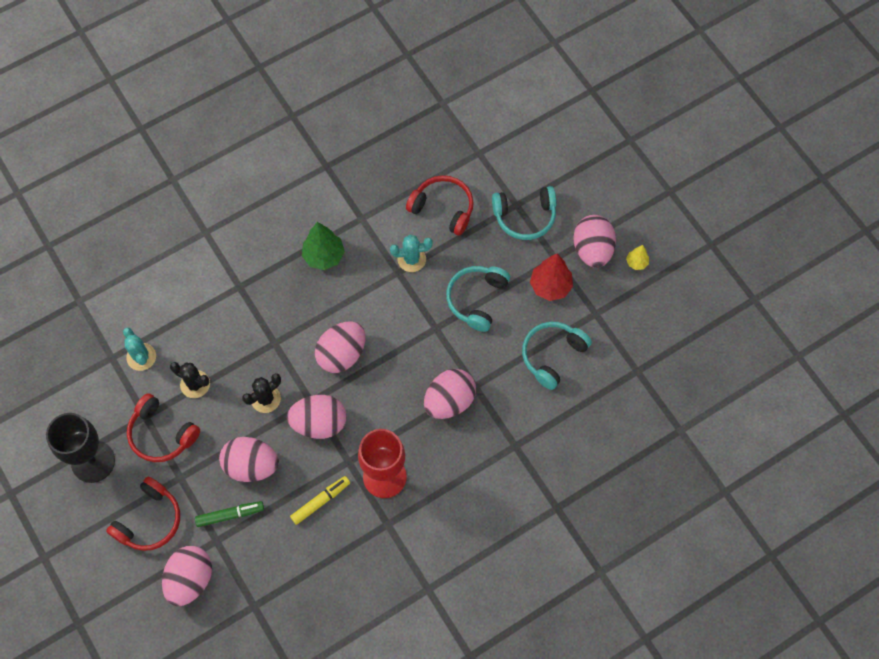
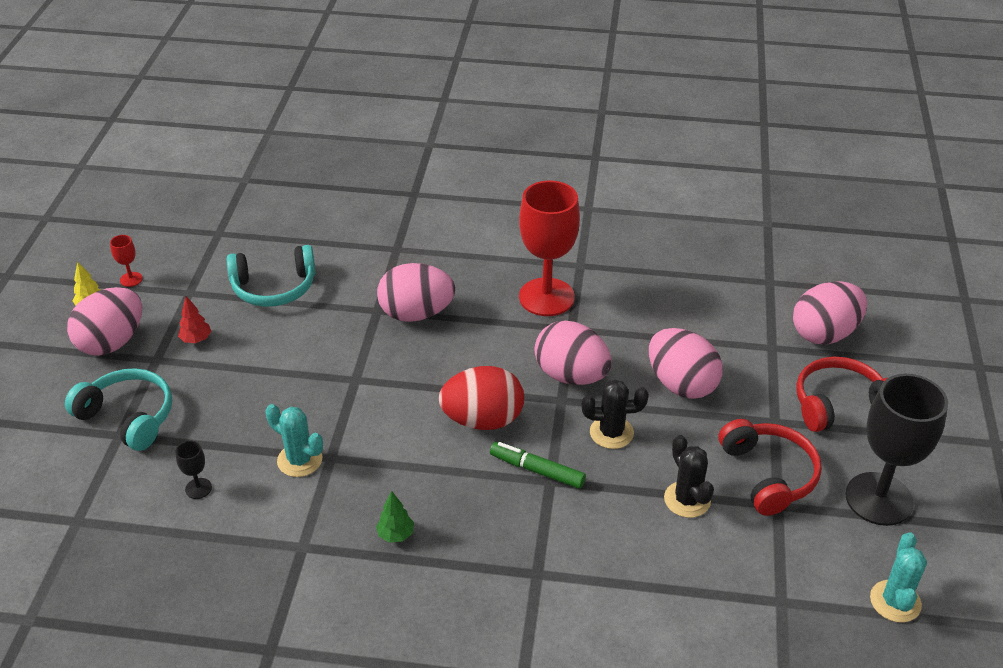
camera: 140 degrees left, 25 degrees down
turquoise cactus [123,328,156,371] -> turquoise cactus moved to [870,532,927,623]
green marker [195,501,264,527] -> green marker moved to [490,442,586,489]
yellow marker [290,476,350,525] -> none
green tree [302,222,345,270] -> green tree [376,491,414,543], size x0.54
pink egg [315,321,365,373] -> red egg [439,366,524,430]
red headphones [406,175,474,236] -> black goblet [175,441,212,499]
turquoise headphones [446,266,510,332] -> none
red tree [530,254,573,301] -> red tree [178,296,211,343], size x0.54
none -> red goblet [110,235,143,287]

